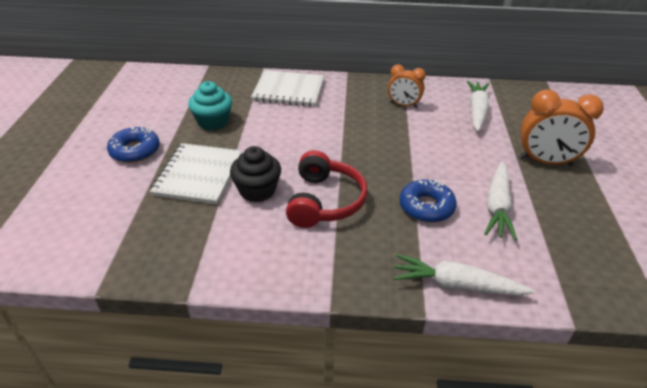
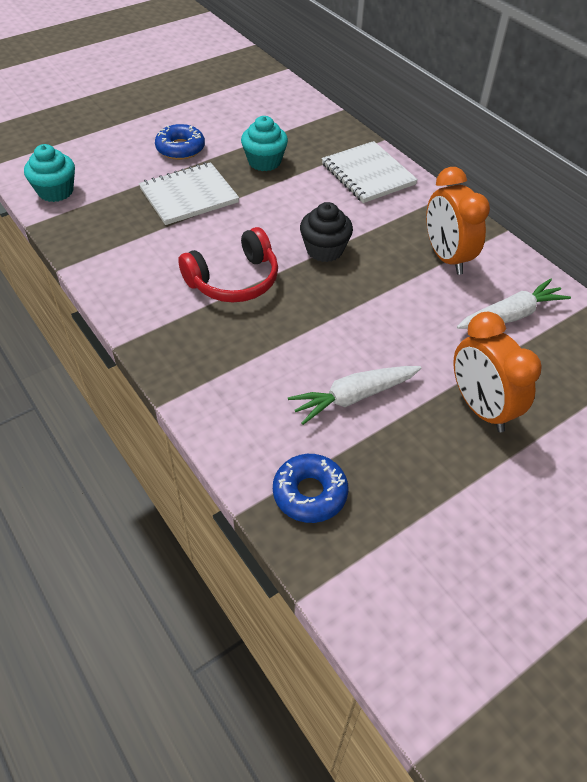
camera: 50 degrees right, 10 degrees up
black cupcake [230,146,281,202] -> black cupcake moved to [300,202,353,262]
orange clock [388,65,426,108] -> orange clock [426,167,490,275], size x1.61
white carrot [393,254,534,296] -> none
blue donut [400,179,457,222] -> blue donut moved to [273,454,348,523]
none -> turquoise cupcake [24,144,75,202]

